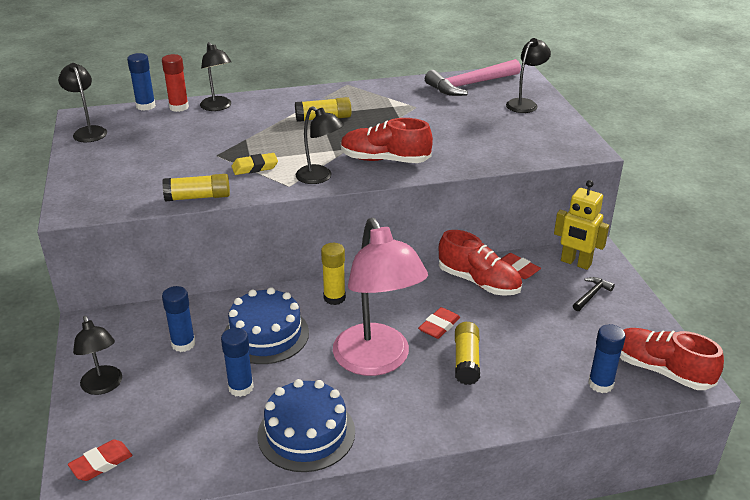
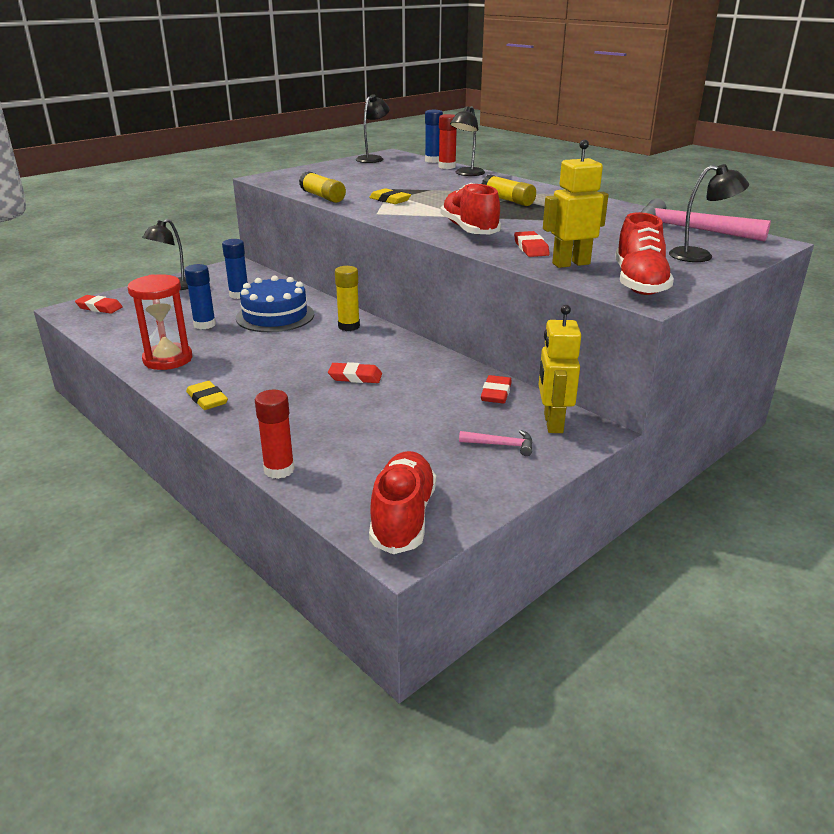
camera: 60 degrees right, 5 degrees down
blue cake [258,379,355,472] -> red hourglass [128,274,192,370]
black lamp [296,106,344,184] -> none
pink lamp [333,218,428,376] -> none
red shoe [439,230,522,296] -> red shoe moved to [615,212,674,295]
yellow glue stick [455,322,480,385] -> none
black hammer [573,277,615,311] -> pink hammer [459,430,533,456]
blue glue stick [588,324,626,393] -> none
none -> yellow eraser [186,381,228,410]
none -> red glue stick [255,390,295,479]
none -> red eraser [514,231,550,257]
none -> yellow robot [543,140,608,268]

